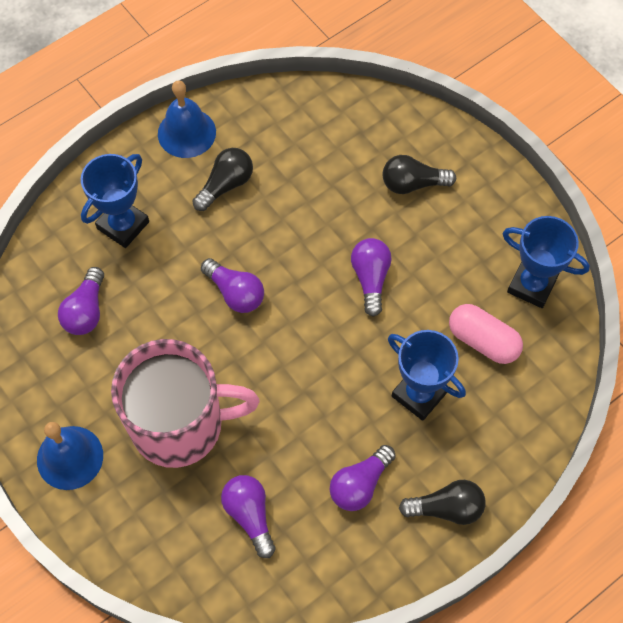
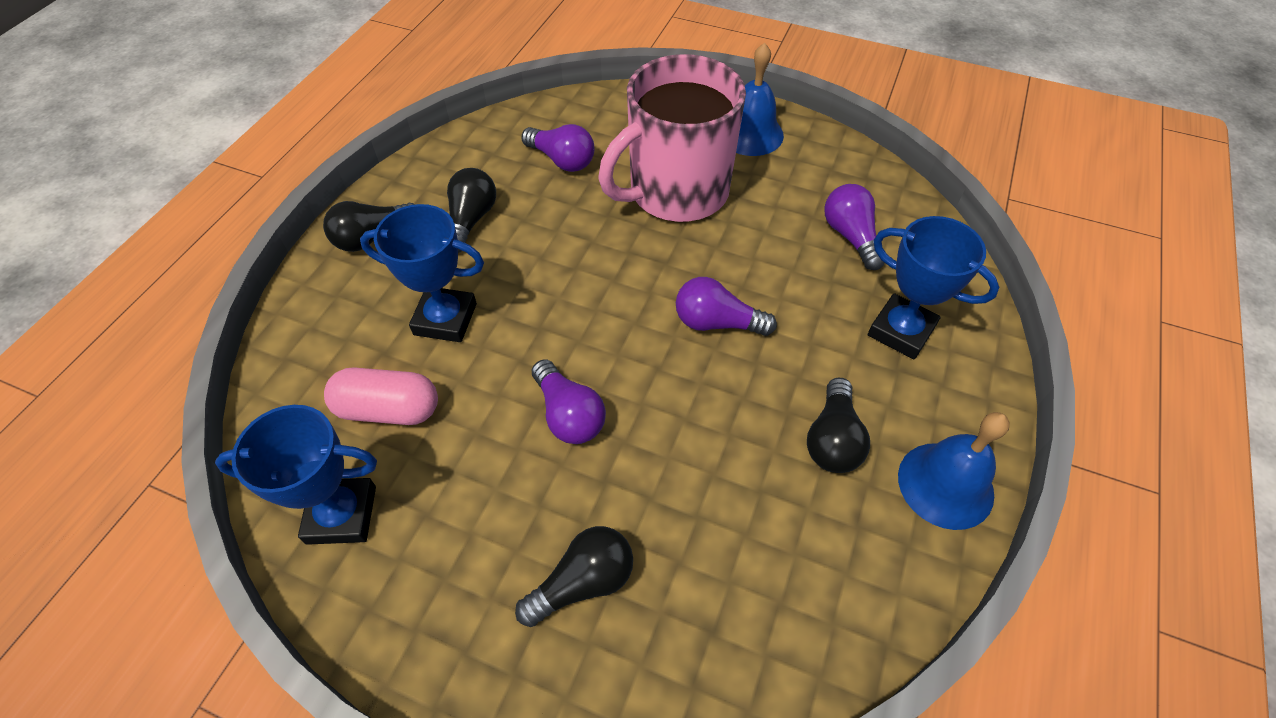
camera: 150 degrees right, 10 degrees down
blue trophy [81,154,149,248] -> blue trophy turned 60 degrees counterclockwise [868,216,999,359]
purple light bulb [330,445,396,511] -> black light bulb [447,168,496,253]

